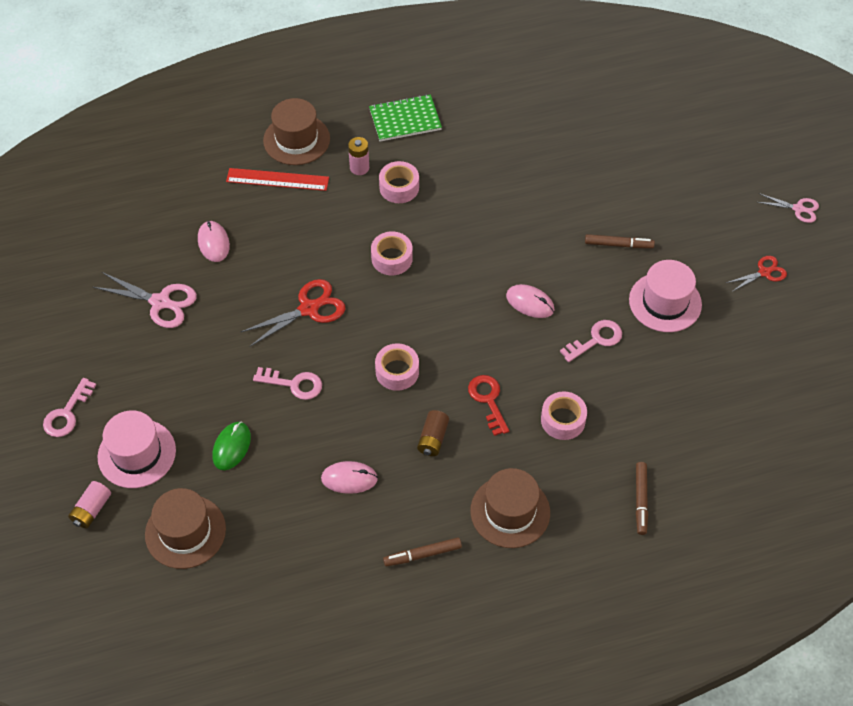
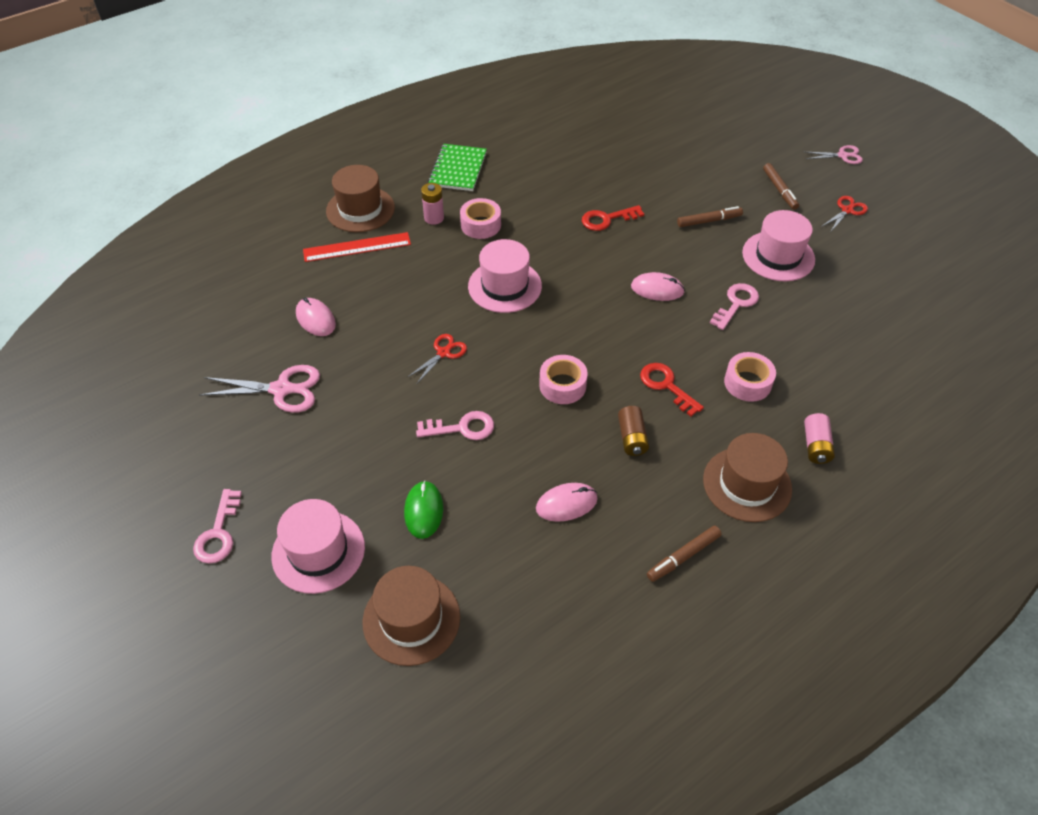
camera: 20 degrees left, 5 degrees down
pink battery [68,481,111,528] -> pink battery moved to [804,413,835,464]
red scissors [241,279,345,346] -> red scissors [408,334,467,383], size x0.61
green notebook [369,94,442,142] -> green notebook turned 45 degrees counterclockwise [428,144,487,191]
pink tape [371,231,413,275] -> pink hat [468,239,542,313]
brown marker [636,462,648,535] -> brown marker moved to [763,163,799,210]
none -> red key [582,205,644,231]

